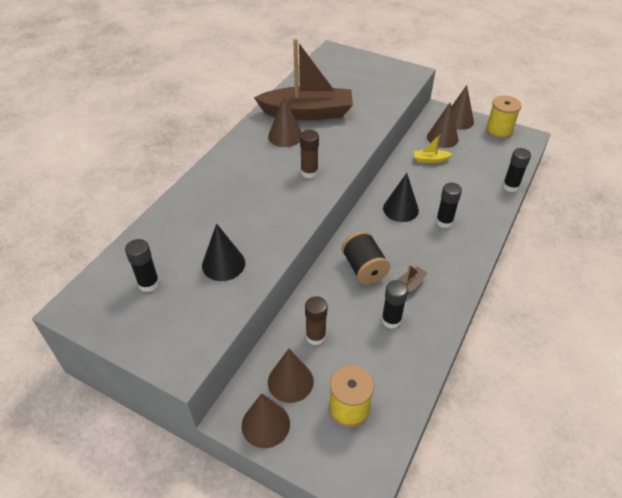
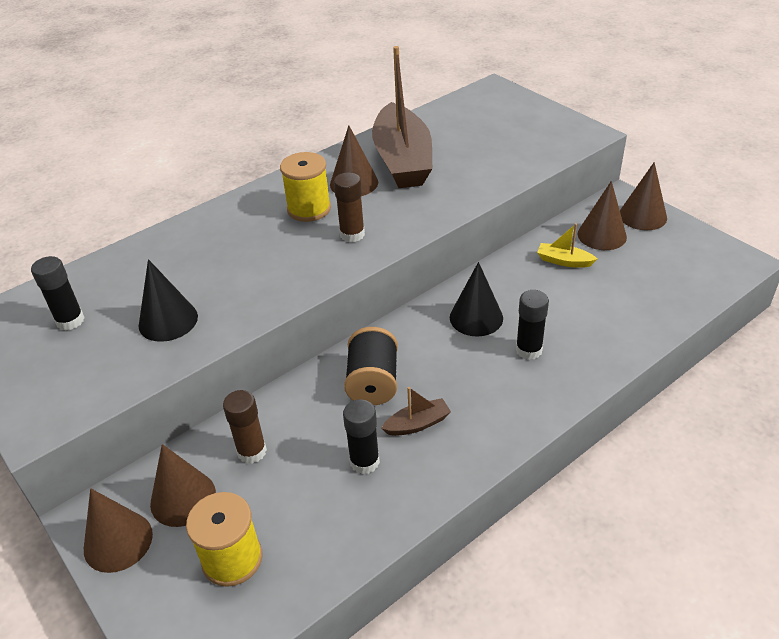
camera: 25 degrees right, 5 degrees down
brown boat [254,38,353,120] -> brown boat turned 60 degrees clockwise [372,46,432,188]
yellow spool [486,96,522,139] -> yellow spool moved to [280,152,331,222]
black glue stick [503,148,531,192] -> none

